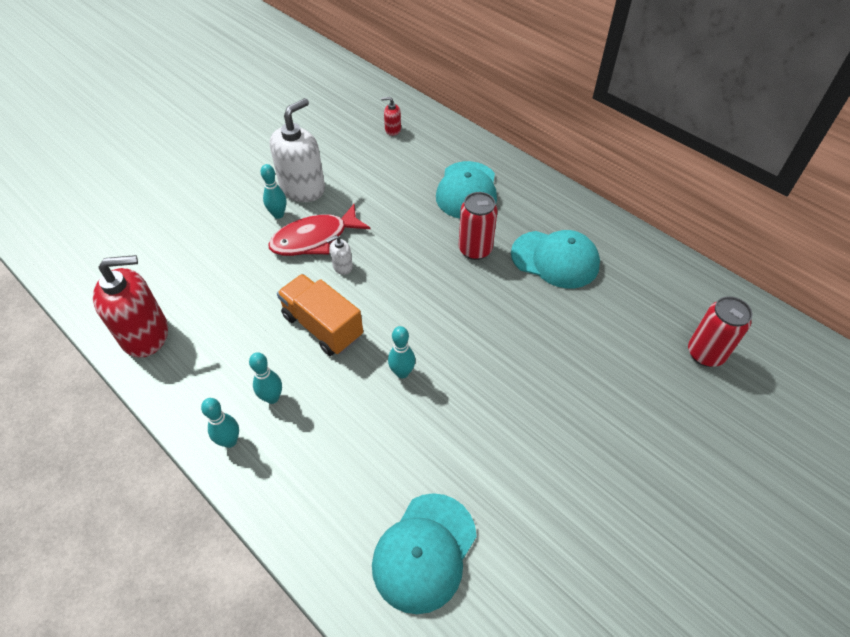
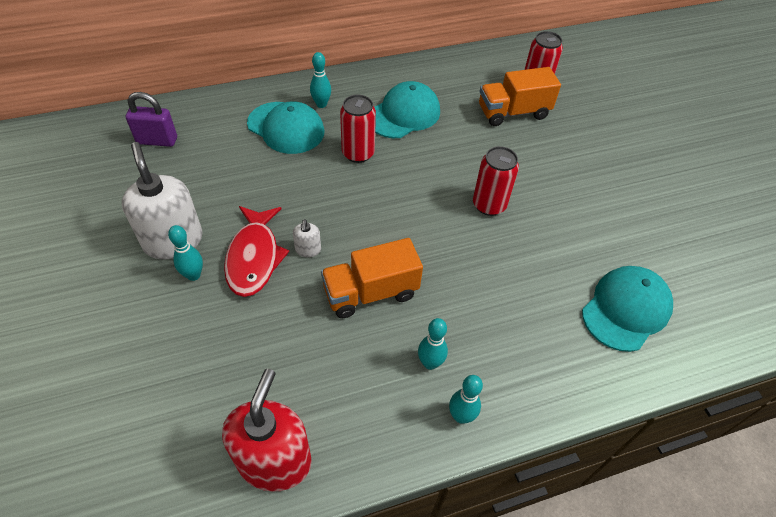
camera: 65 degrees left, 0 degrees up
turquoise cap [372,493,477,614] -> turquoise cap turned 105 degrees counterclockwise [582,266,673,352]
red soap dispenser [381,97,401,136] -> purple padlock [126,92,177,147]
turquoise bowling pin [388,326,415,378] -> turquoise bowling pin moved to [310,52,331,108]
none -> red can [473,146,519,216]
none -> orange truck [479,67,561,126]

